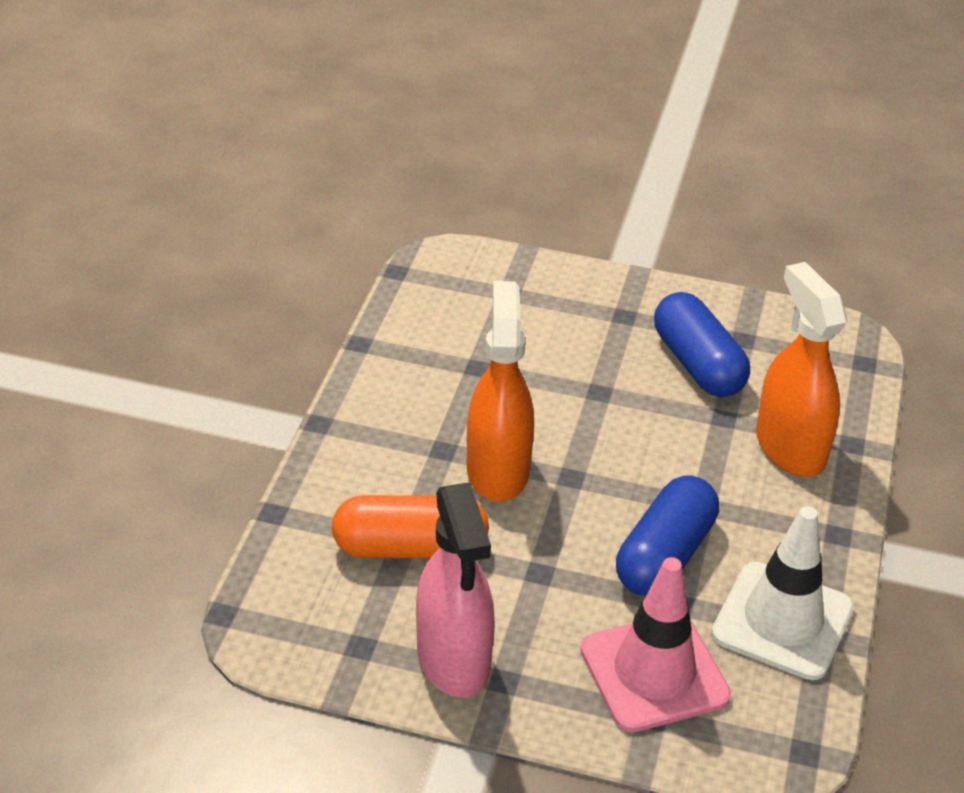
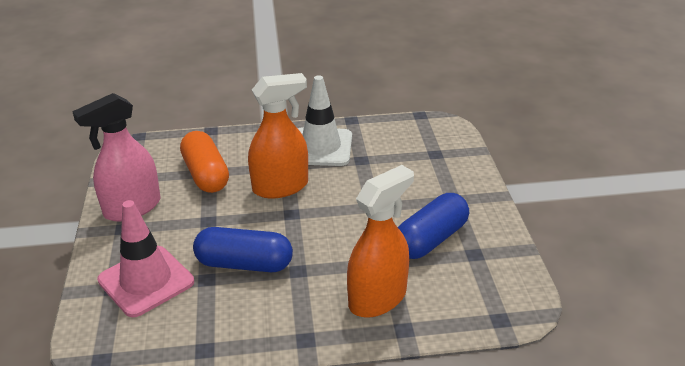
camera: 70 degrees right, 5 degrees down
white traffic cone [711,506,854,680] -> white traffic cone moved to [298,75,352,166]

